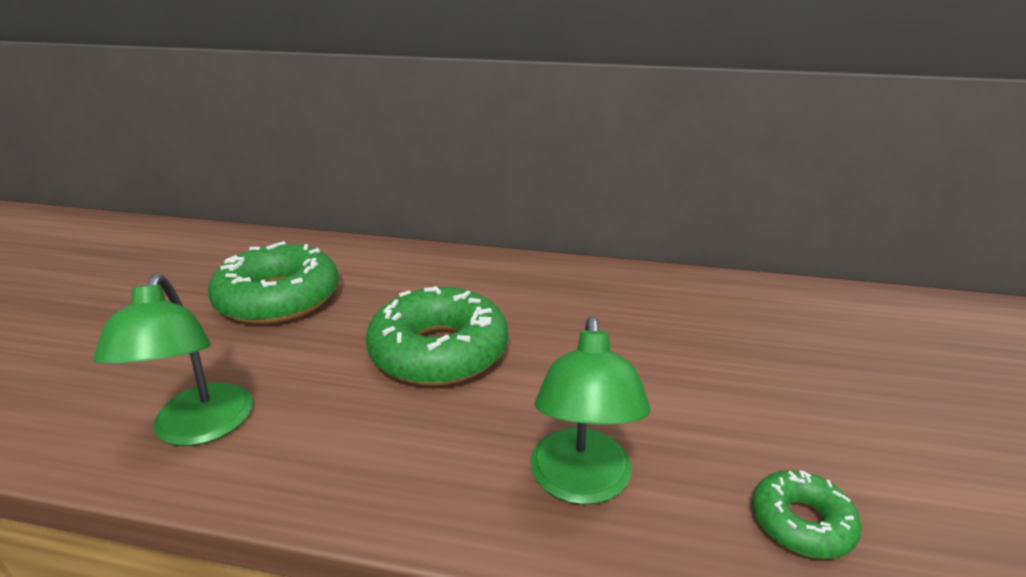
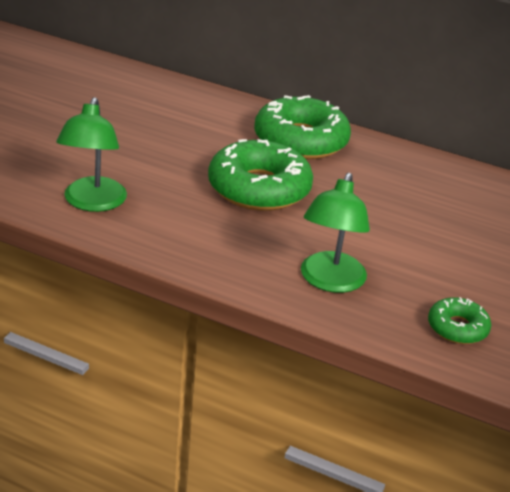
camera: 10 degrees right, 5 degrees up
green donut [208,241,339,324] -> green donut moved to [254,95,351,159]

